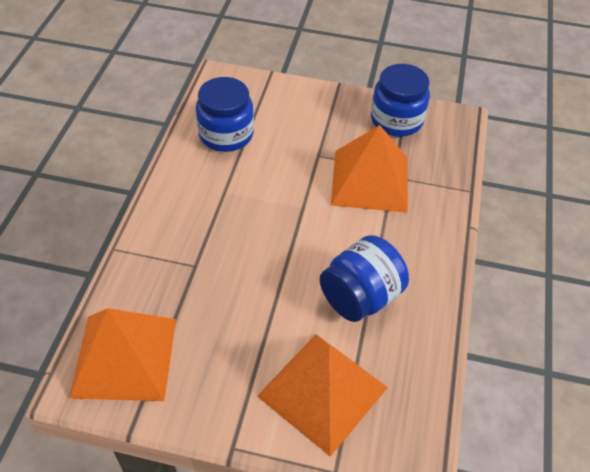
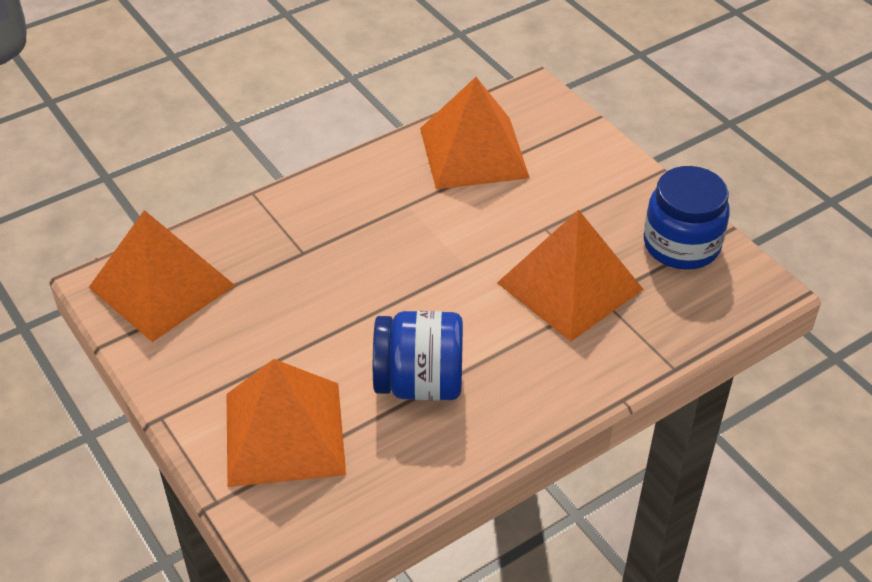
camera: 45 degrees right, 5 degrees down
blue jar [196,77,254,152] -> orange pyramid [420,77,530,190]

